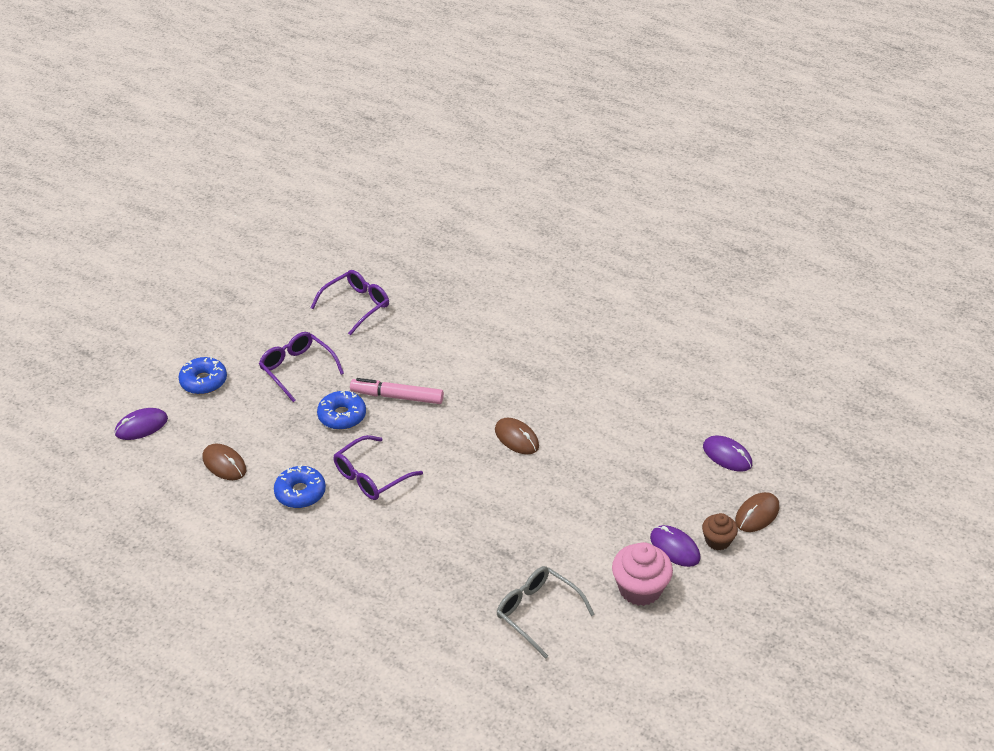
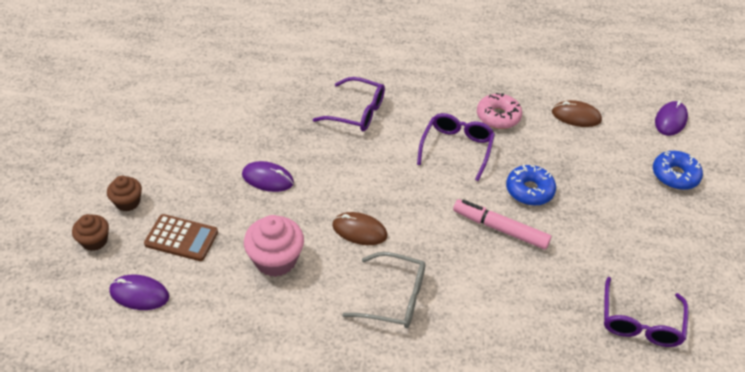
camera: 150 degrees right, 5 degrees up
purple glasses [259,332,344,402] -> purple glasses moved to [313,77,385,131]
blue donut [274,464,326,508] -> pink donut [477,93,522,129]
pink marker [350,378,444,404] -> pink marker turned 135 degrees counterclockwise [453,199,551,250]
grey glasses [497,566,595,659] -> grey glasses moved to [342,252,426,328]
pink cupcake [612,542,673,606] -> pink cupcake moved to [244,215,304,277]
purple mouse [650,525,701,567] -> purple mouse moved to [242,161,294,192]
brown mouse [735,492,779,532] -> brown cupcake [72,214,109,251]
none -> brown calculator [144,214,218,261]

